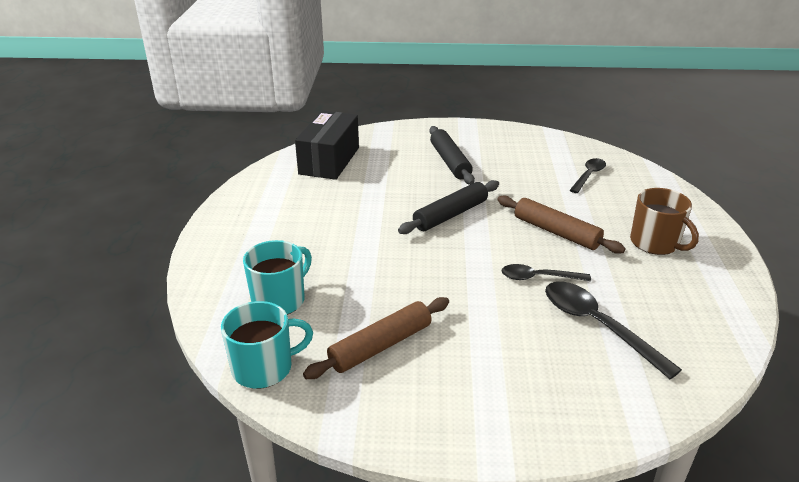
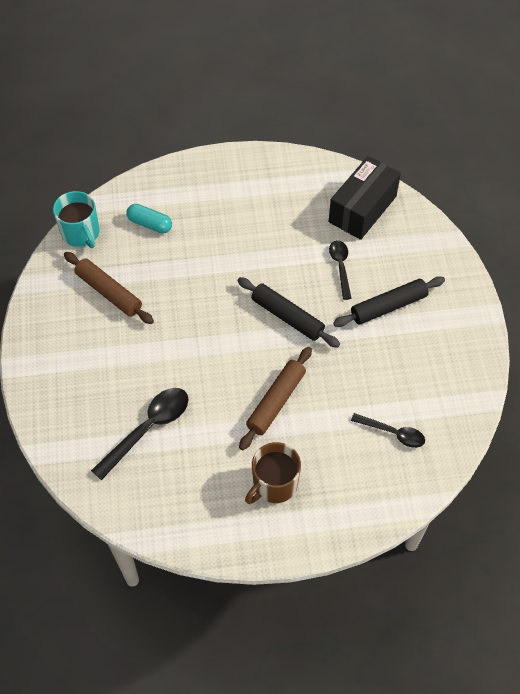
camera: 80 degrees right, 25 degrees up
turquoise mug [243,240,312,315] -> turquoise capsule [126,204,172,233]
black box [295,111,359,180] -> black box turned 60 degrees counterclockwise [329,156,401,240]
black spoon [502,264,591,281] -> black spoon moved to [329,240,352,300]

